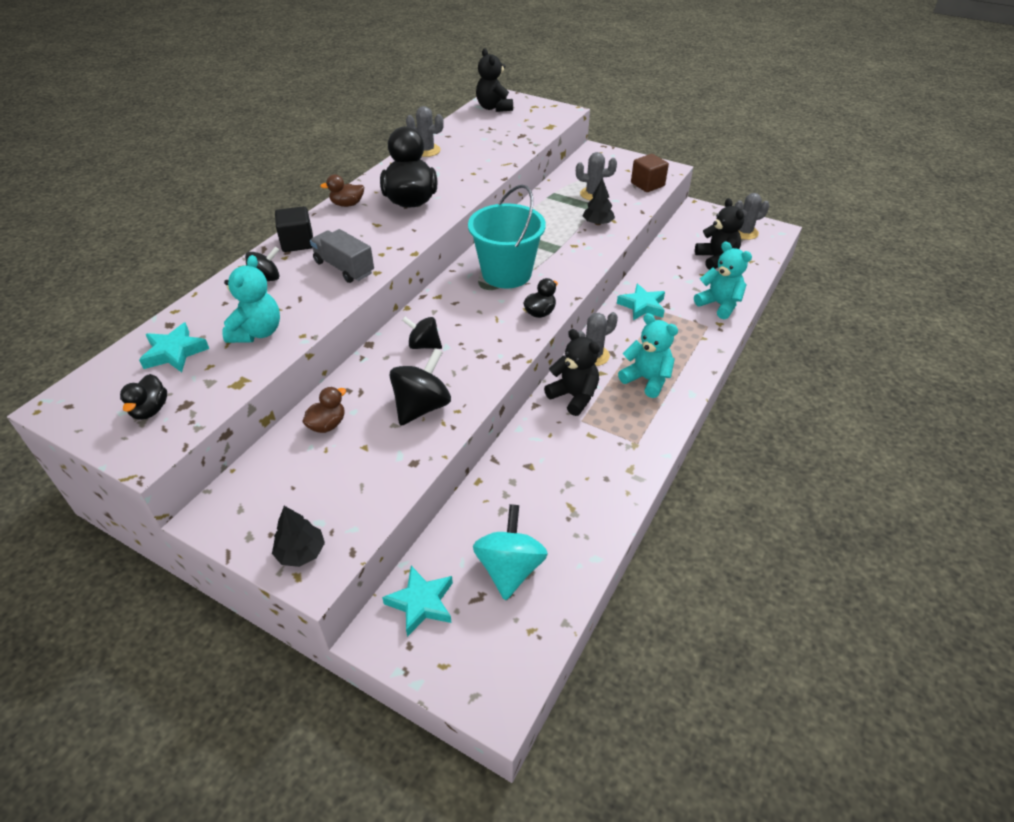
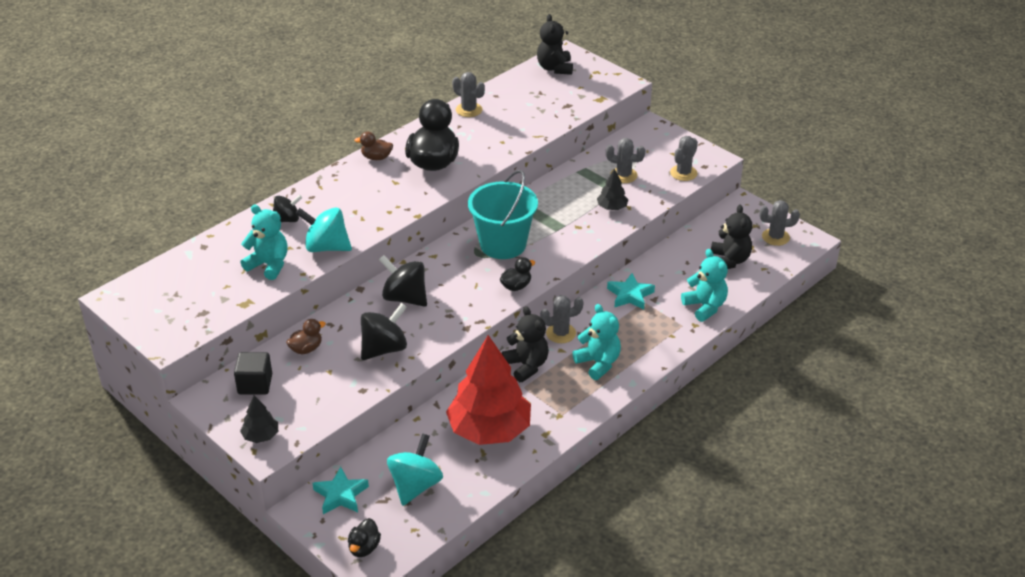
camera: 15 degrees right, 5 degrees down
black duck [120,374,167,420] -> black duck moved to [348,518,381,557]
turquoise star [139,322,209,372] -> none
turquoise teddy bear [223,255,280,343] -> turquoise teddy bear turned 90 degrees counterclockwise [241,205,288,280]
black cube [275,206,313,252] -> black cube moved to [234,352,272,395]
grey truck [310,229,374,283] -> none
black spinning top [402,317,442,349] -> black spinning top [379,255,427,307], size x1.58
brown cube [631,154,669,192] -> grey cactus [670,136,698,181]
none -> turquoise spinning top [296,207,352,252]
none -> red tree [446,335,531,445]

